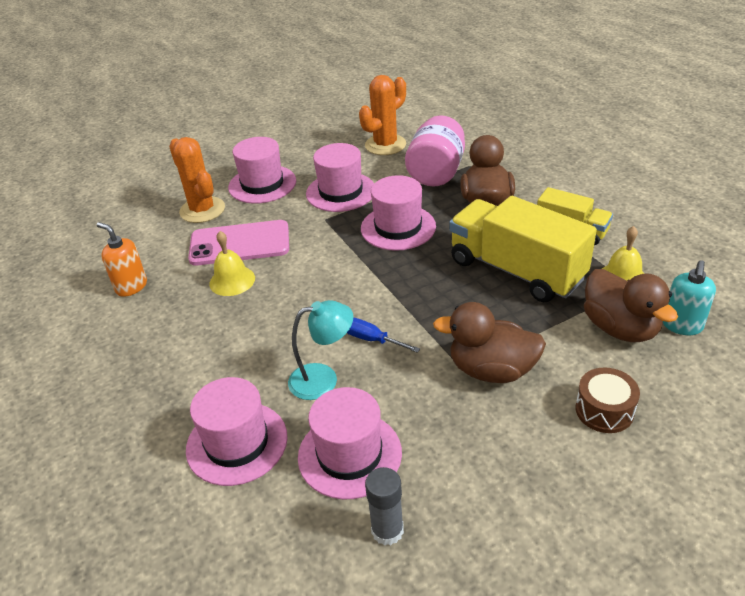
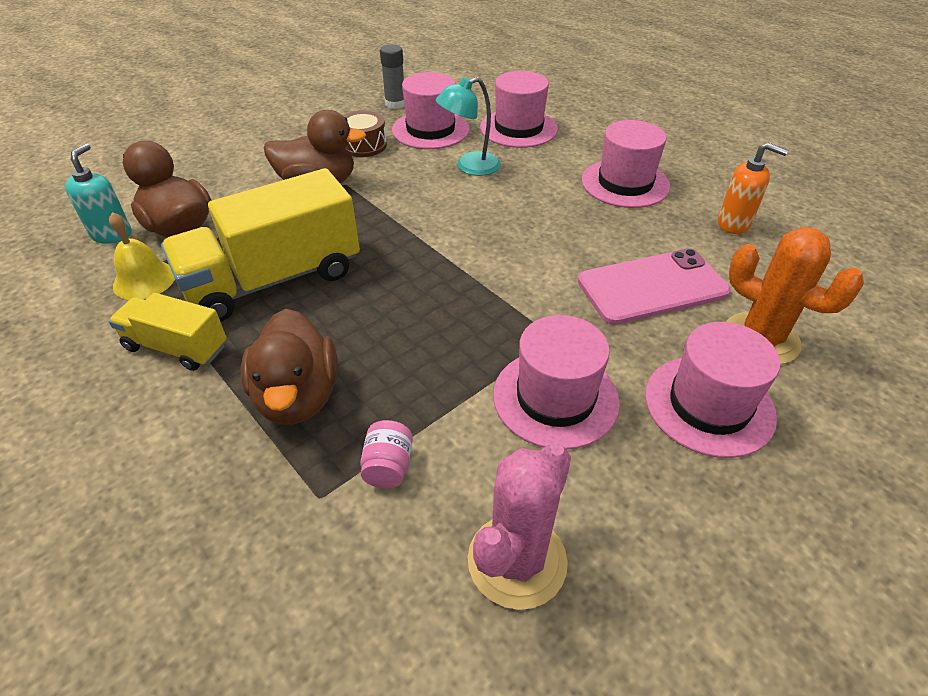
camera: 165 degrees right, 5 degrees up
yellow bell [209,231,255,296] -> none
blue screwdriver [347,317,420,353] -> none
orange cactus [359,75,406,155] -> pink cactus [468,443,571,610]
pink hat [361,175,436,251] -> pink hat moved to [582,120,670,208]
pink jar [405,115,465,187] -> pink jar [360,420,413,488], size x0.45
yellow truck [449,196,597,302] -> yellow truck turned 120 degrees clockwise [161,168,360,322]
brown drum [575,367,640,433] -> brown drum moved to [343,110,387,157]

